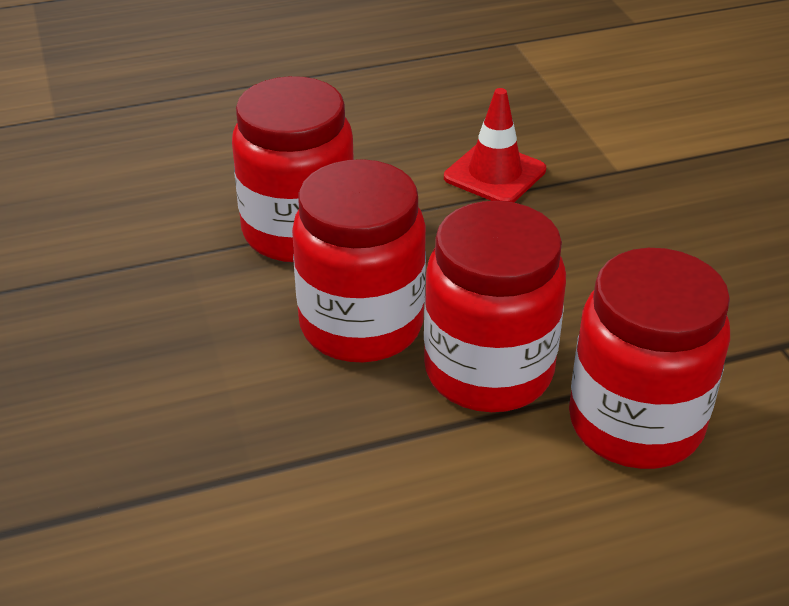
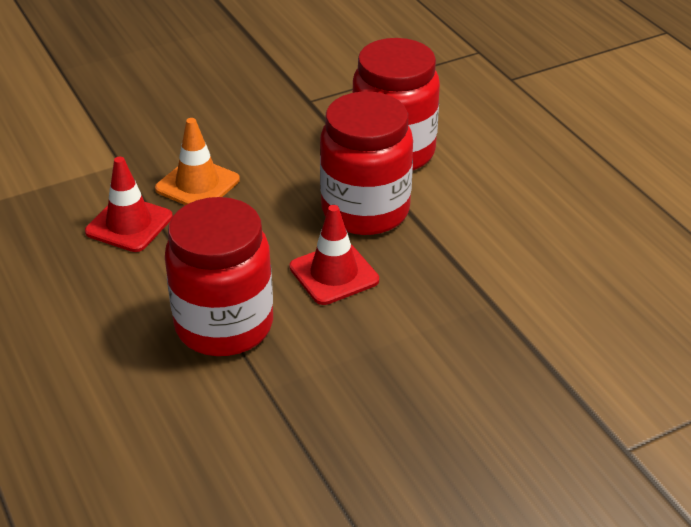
camera: 100 degrees left, 0 degrees up
red jar [292,159,426,363] -> red traffic cone [290,205,379,305]
none -> orange traffic cone [155,118,240,205]

